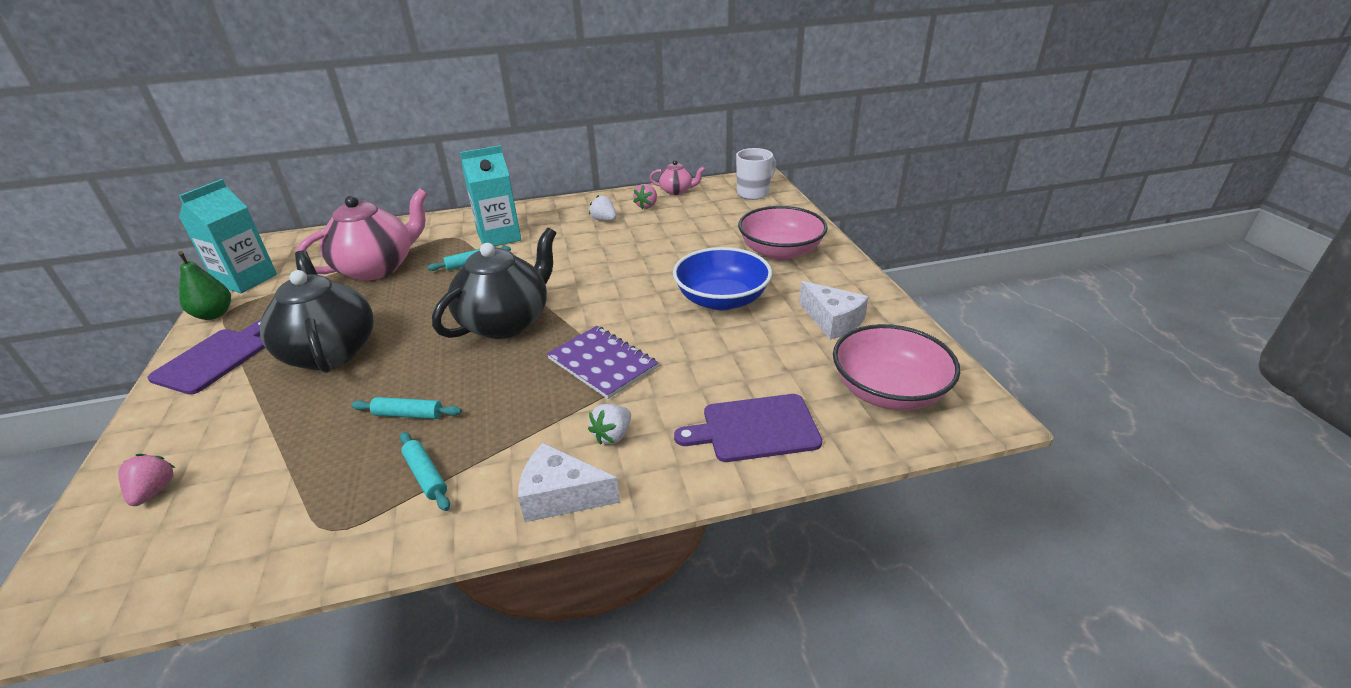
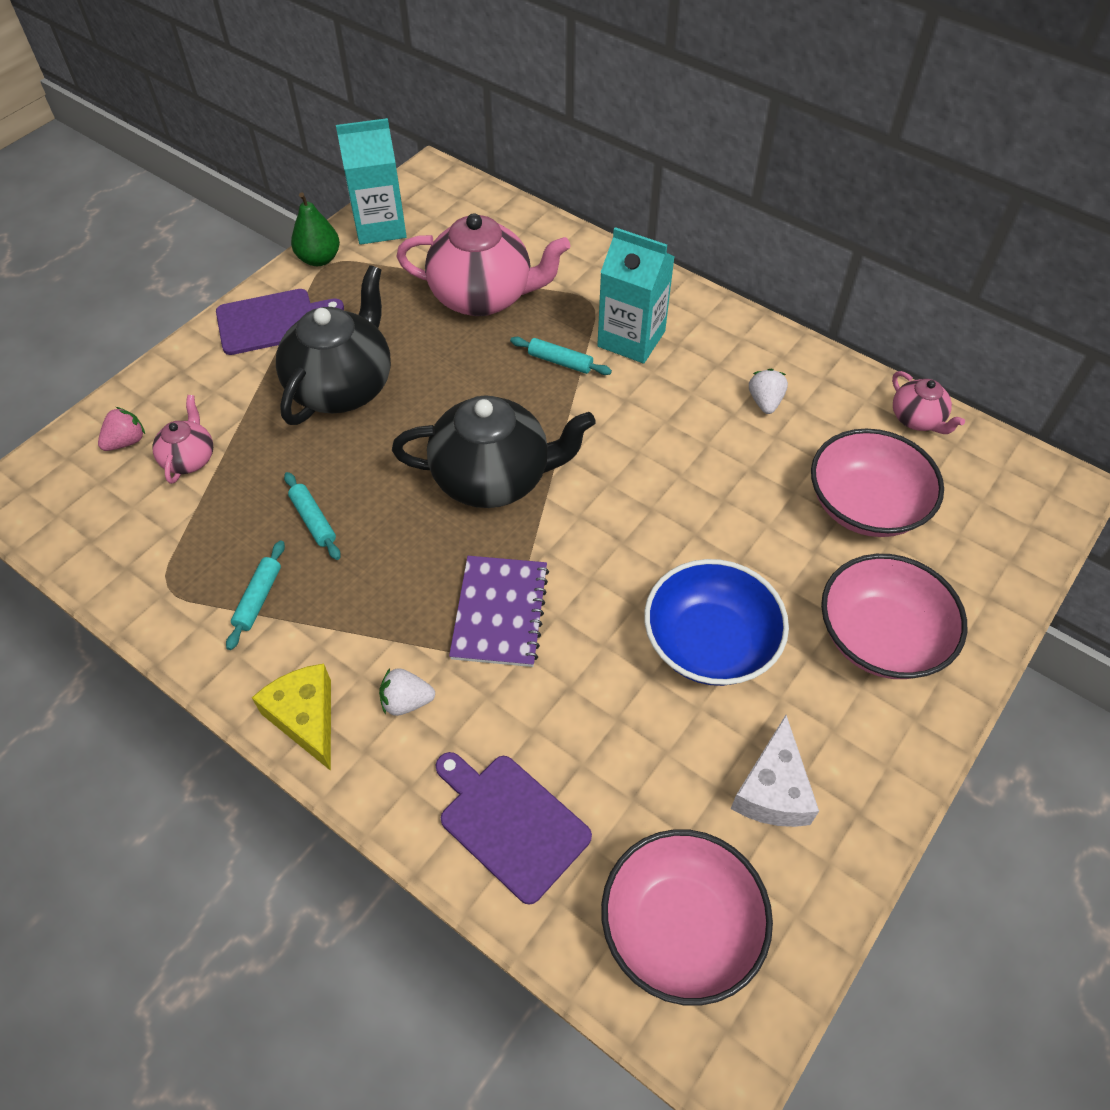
camera: 50 degrees right, 20 degrees up
white cheese [518,443,620,522] -> yellow cheese [252,664,331,771]
pink strawberry [633,184,657,209] -> none
white mug [736,148,776,200] -> none
none -> pink teapot [152,395,213,484]
none -> pink bowl [811,429,944,537]

